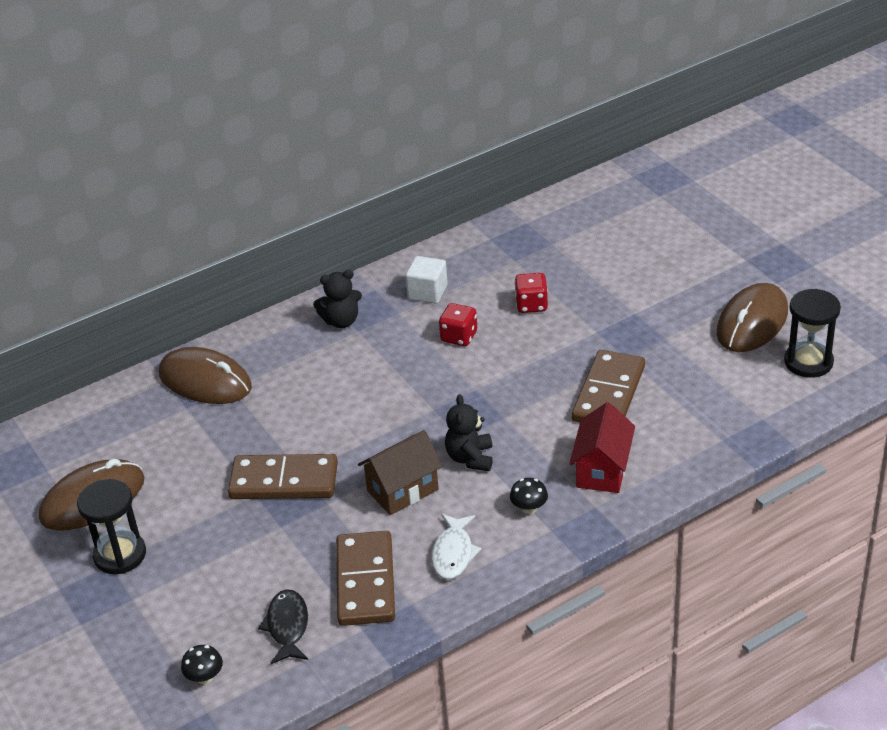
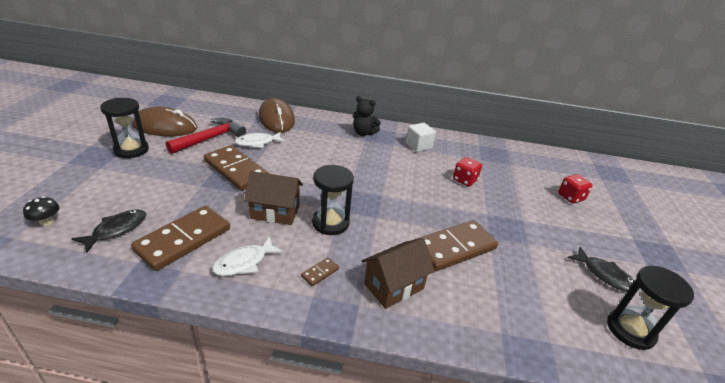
camera: 35 degrees right, 5 degrees down
red dice [439,303,477,346] -> red dice moved to [558,174,593,203]
black teddy bear [445,394,493,471] -> black hourglass [312,165,354,235]
black mushroom [510,478,548,514] -> brown domino [301,257,339,286]
red house [569,402,635,493] -> brown house [362,238,435,309]
brown mouse [717,283,788,352] -> black fish [568,247,635,292]
none -> red hammer [166,118,246,154]
none -> white fish [235,132,286,148]

